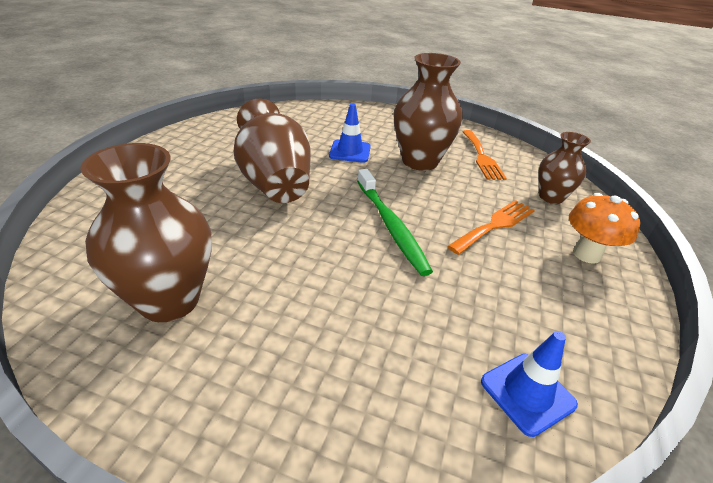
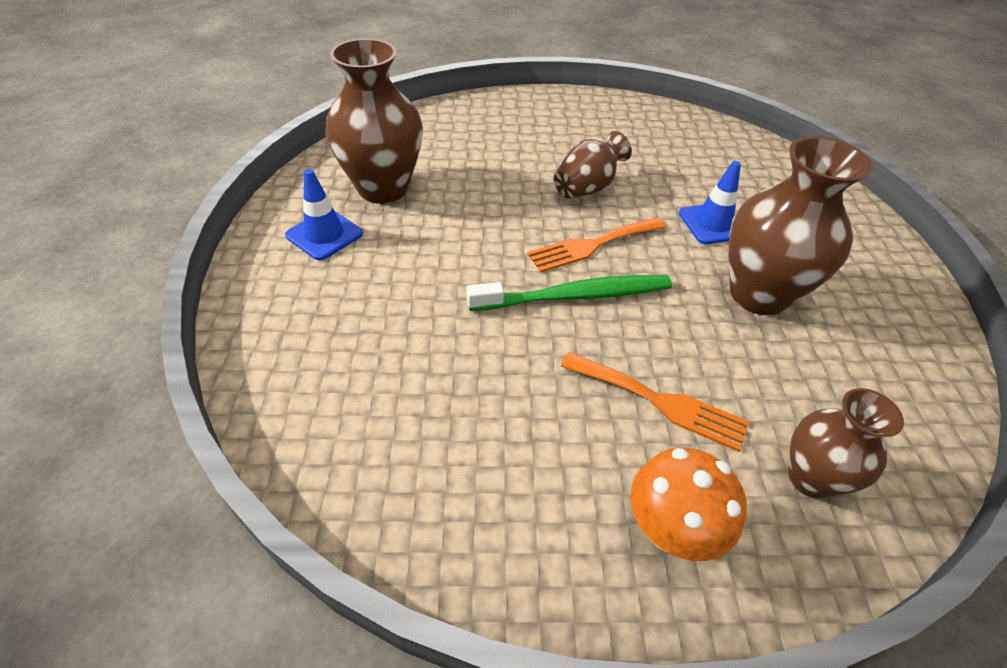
camera: 70 degrees right, 10 degrees up
brown vase [234,98,311,203] -> brown vase [554,131,632,199], size x0.60
green toothbrush [357,169,433,276] -> green toothbrush turned 150 degrees counterclockwise [467,275,672,311]
orange fork [462,130,507,180] -> orange fork moved to [527,217,666,272]
blue traffic cone [481,331,578,437] -> blue traffic cone moved to [285,169,363,260]

